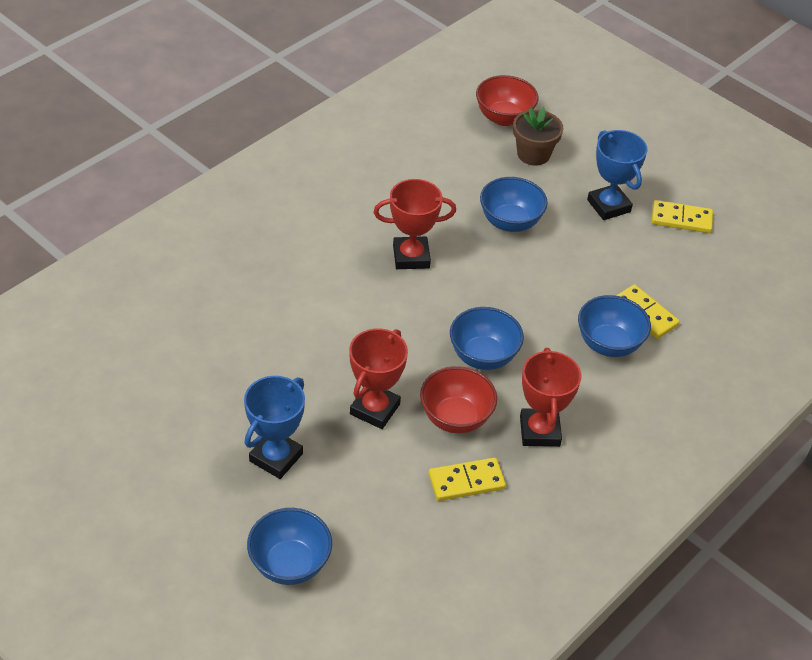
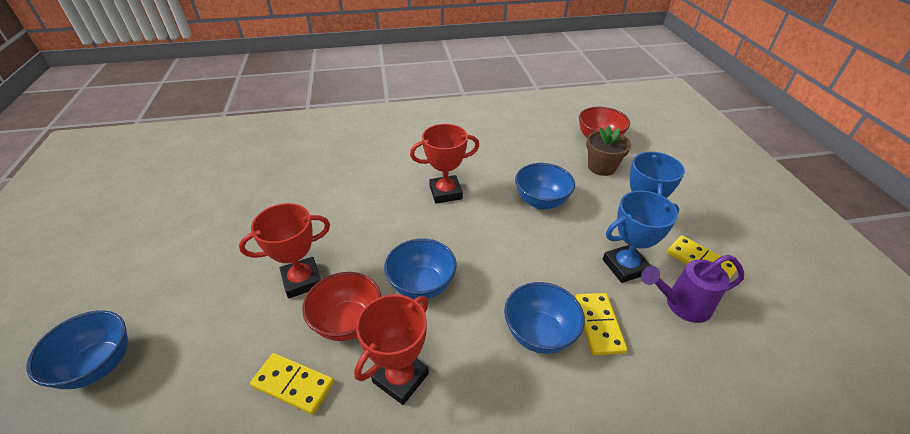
camera: 40 degrees right, 5 degrees down
blue trophy [244,376,305,479] -> blue trophy moved to [603,190,679,283]
red trophy [374,179,456,269] -> red trophy turned 45 degrees counterclockwise [410,124,479,203]
none -> purple watering can [641,255,744,323]

